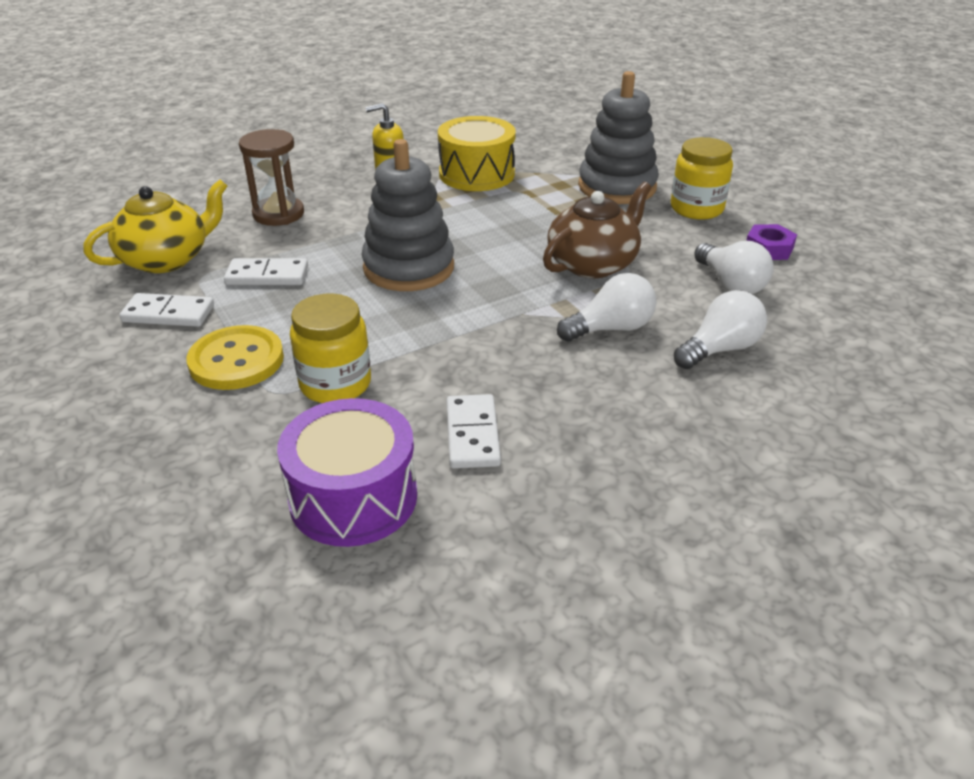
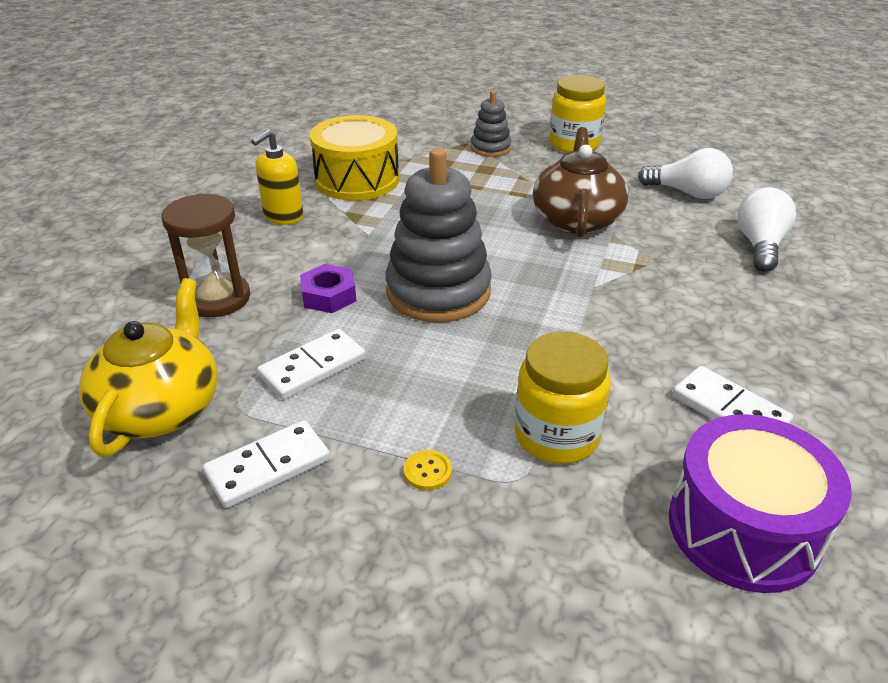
camera: 40 degrees left, 0 degrees up
yellow button [186,325,284,390] -> yellow button [404,450,452,490], size x0.40
white light bulb [557,273,657,342] -> none
grey stacking toy [578,71,659,204] -> grey stacking toy [471,91,511,157], size x0.51
purple nut [746,224,797,260] -> purple nut moved to [300,264,356,313]

